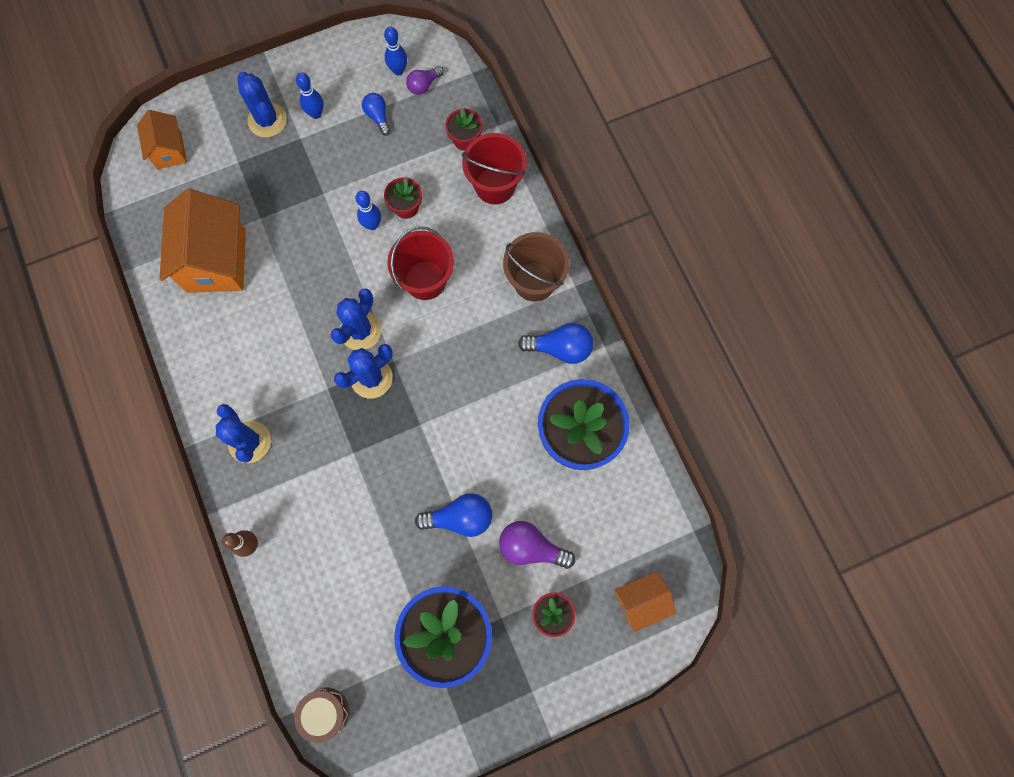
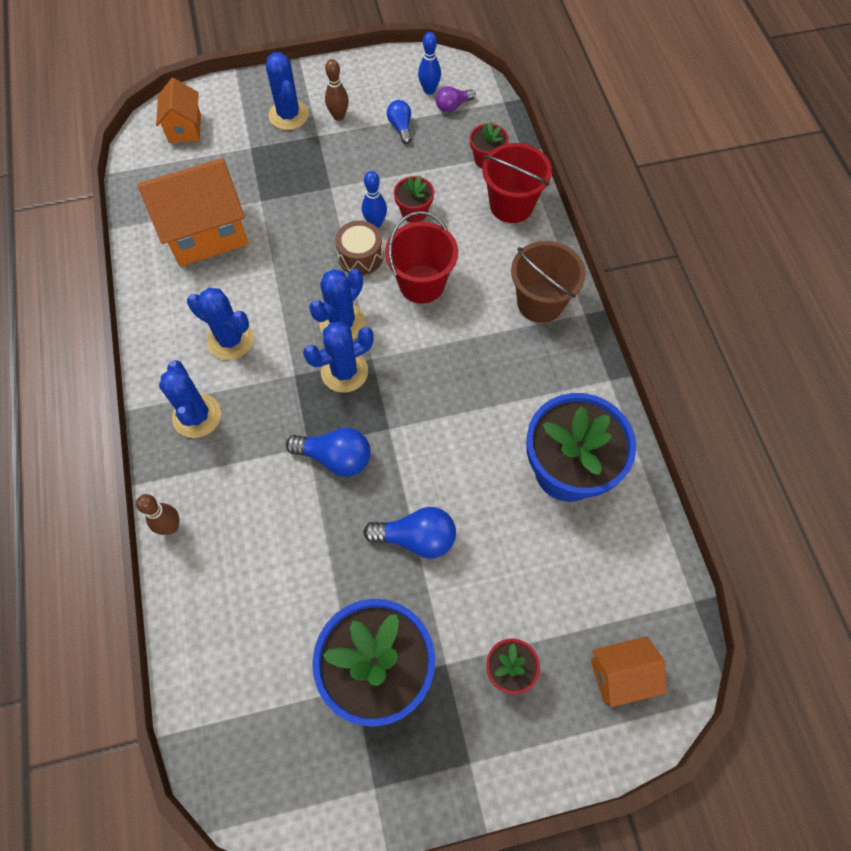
camera: 10 degrees right, 10 degrees down
orange house [159,189,246,293] -> orange house turned 60 degrees clockwise [137,158,248,267]
brown drum [294,688,349,743] -> brown drum moved to [335,221,383,275]
blue bowling pin [296,72,324,119] -> brown bowling pin [325,59,349,121]
purple light bulb [499,521,575,569] -> none
blue light bulb [518,323,593,364] -> blue light bulb moved to [286,428,371,477]
none -> blue cactus [187,288,254,360]

